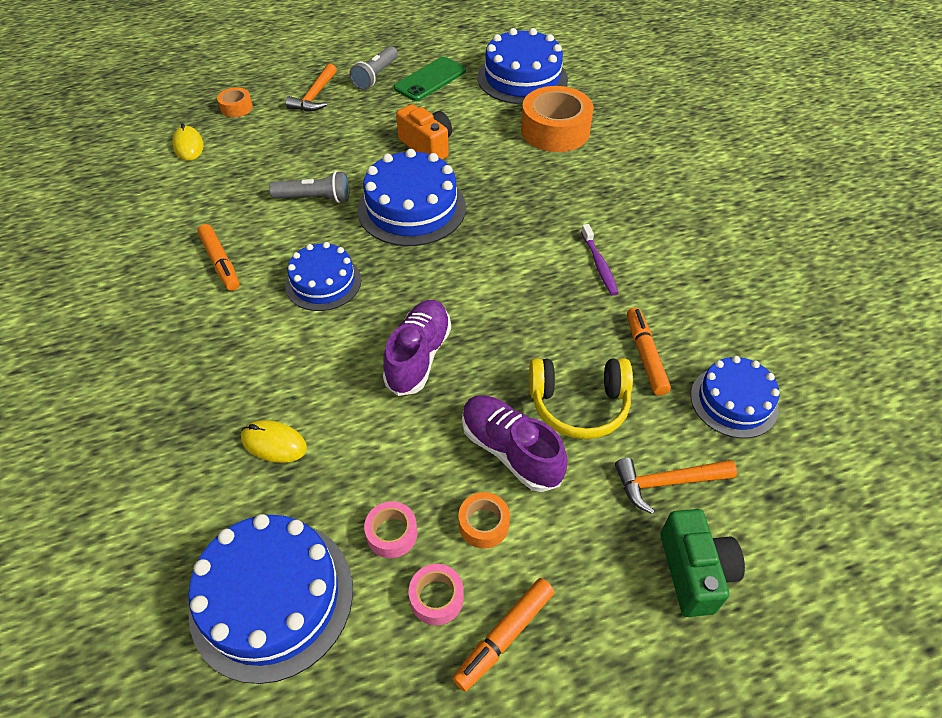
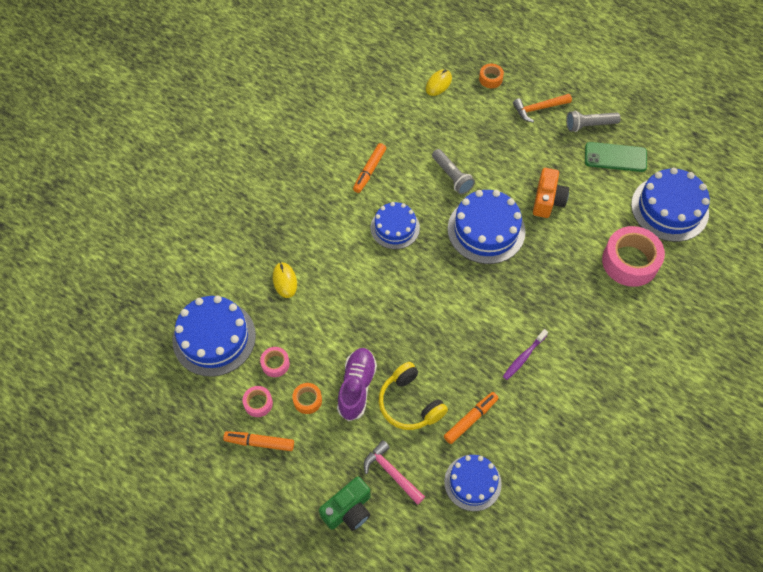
camera: 55 degrees right, 10 degrees up
purple shoe [383,300,451,396] -> none
orange tape [521,86,594,152] -> pink tape [602,226,665,287]
orange hammer [615,458,737,514] -> pink hammer [364,440,425,505]

